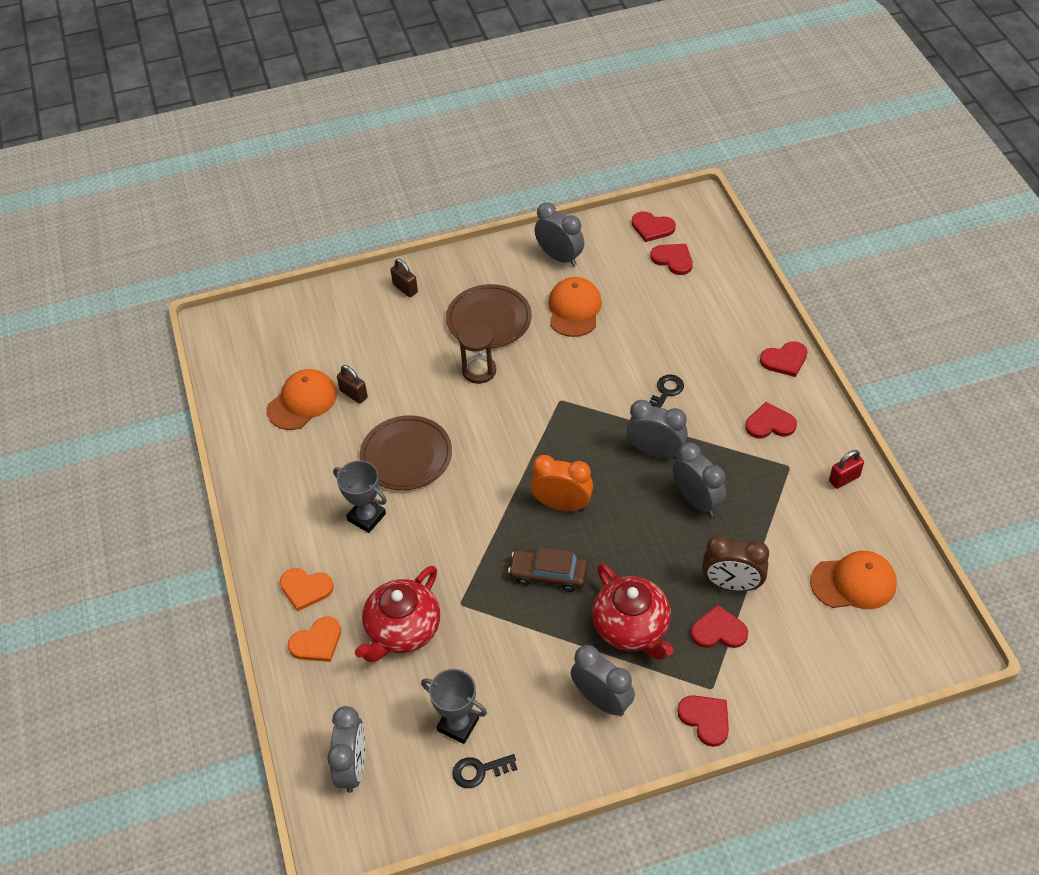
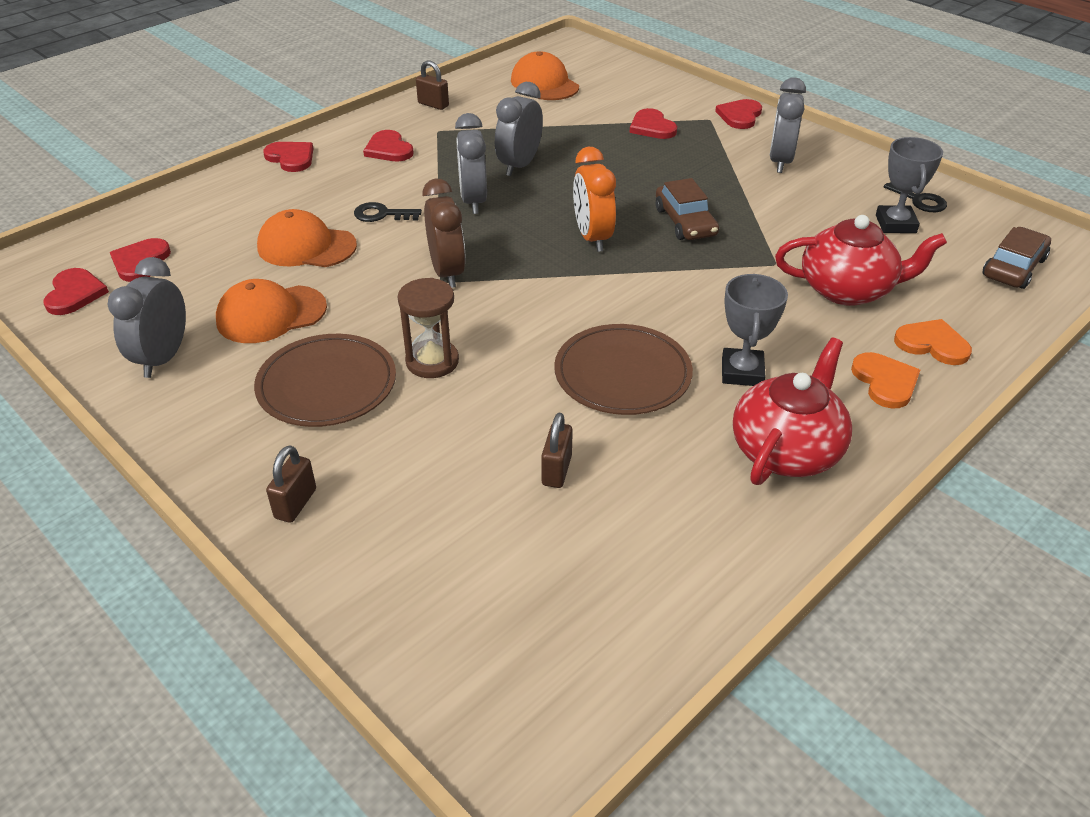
camera: 120 degrees left, 10 degrees down
orange cap [267,369,337,430] -> orange cap moved to [257,209,357,267]
grey clock [327,706,365,793] -> brown car [983,227,1051,289]
red teapot [592,563,674,660] -> red teapot moved to [733,338,852,485]
brown clock [702,535,769,591] -> brown clock moved to [423,179,466,288]
red padlock [829,450,864,489] -> brown padlock [416,60,449,110]

